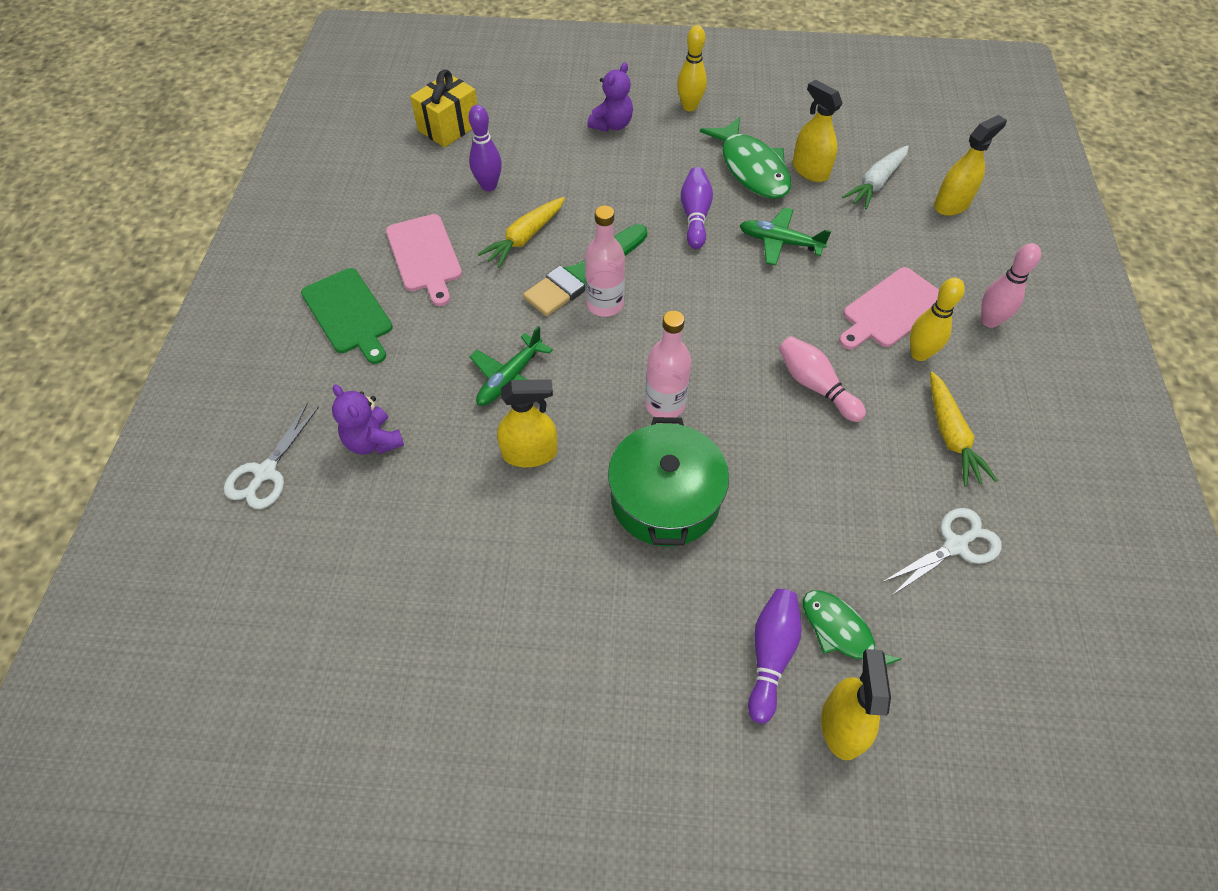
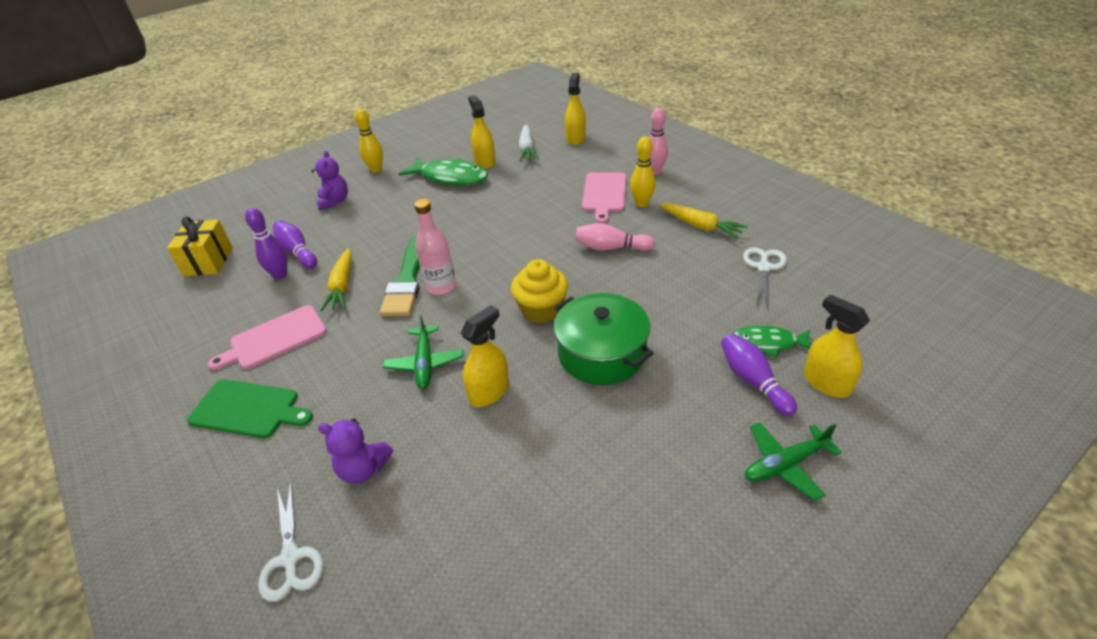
camera: 40 degrees left, 15 degrees down
pink cutting board [386,214,462,306] -> pink cutting board turned 120 degrees clockwise [208,305,327,370]
pink bottle [645,311,692,418] -> yellow cupcake [511,259,568,323]
purple bowling pin [681,167,713,249] -> purple bowling pin moved to [273,220,317,269]
green plane [740,207,831,265] -> green plane moved to [745,422,842,501]
yellow spray bottle [793,80,843,182] -> yellow spray bottle turned 60 degrees clockwise [468,95,496,169]

